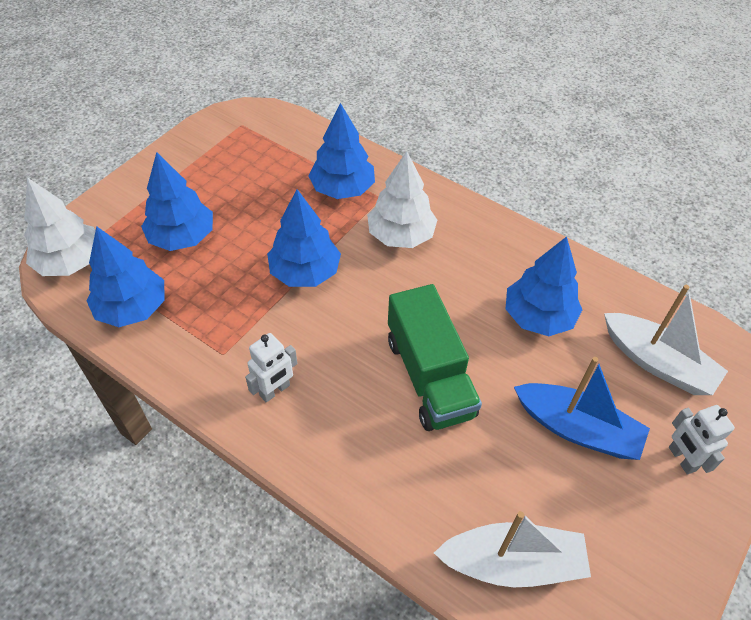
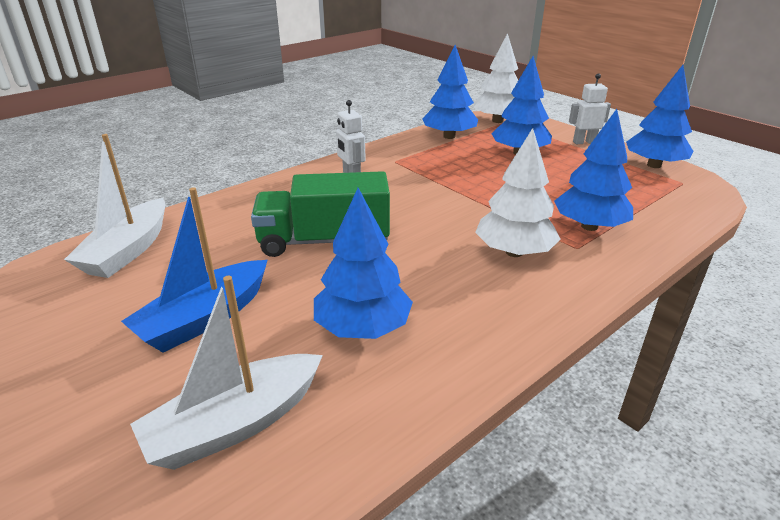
camera: 105 degrees right, 20 degrees down
blue tree [267,189,341,287] -> blue tree moved to [626,65,693,168]
white robot [669,405,735,475] -> white robot moved to [569,73,611,144]

